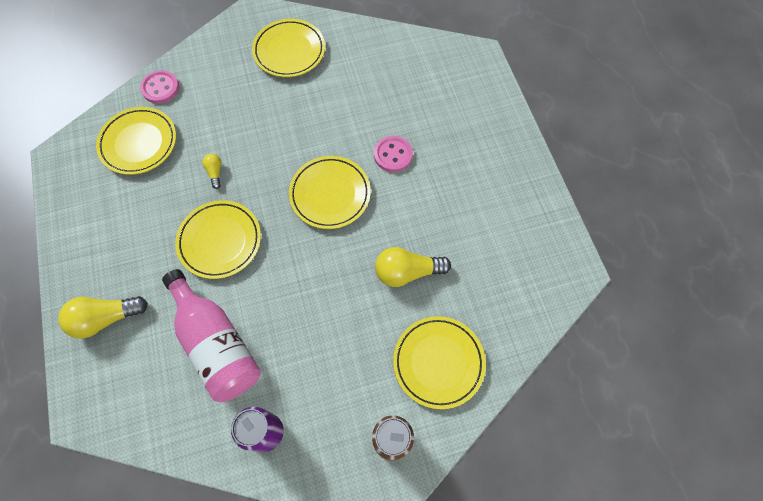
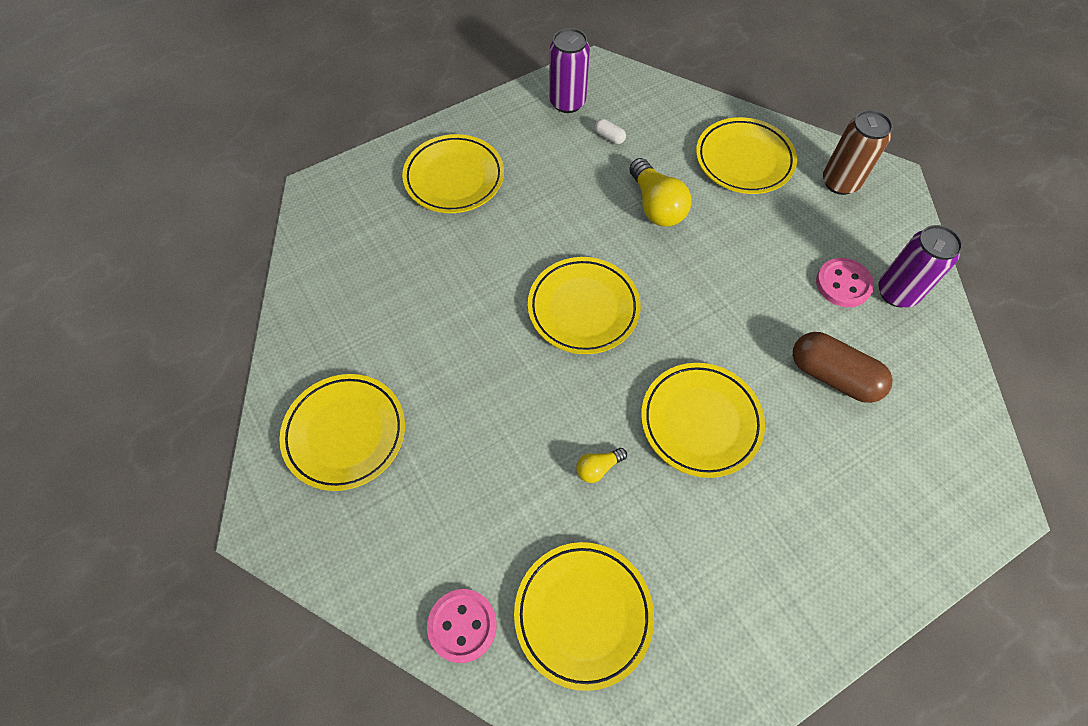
camera: 105 degrees left, 5 degrees down
yellow light bulb [58,296,148,339] -> none
pink bottle [162,269,261,402] -> brown capsule [793,332,893,403]
pink button [374,136,413,172] -> pink button moved to [816,258,874,307]
none -> yellow plate [402,134,504,213]
none -> purple can [549,28,590,113]
none -> white capsule [594,119,626,144]

